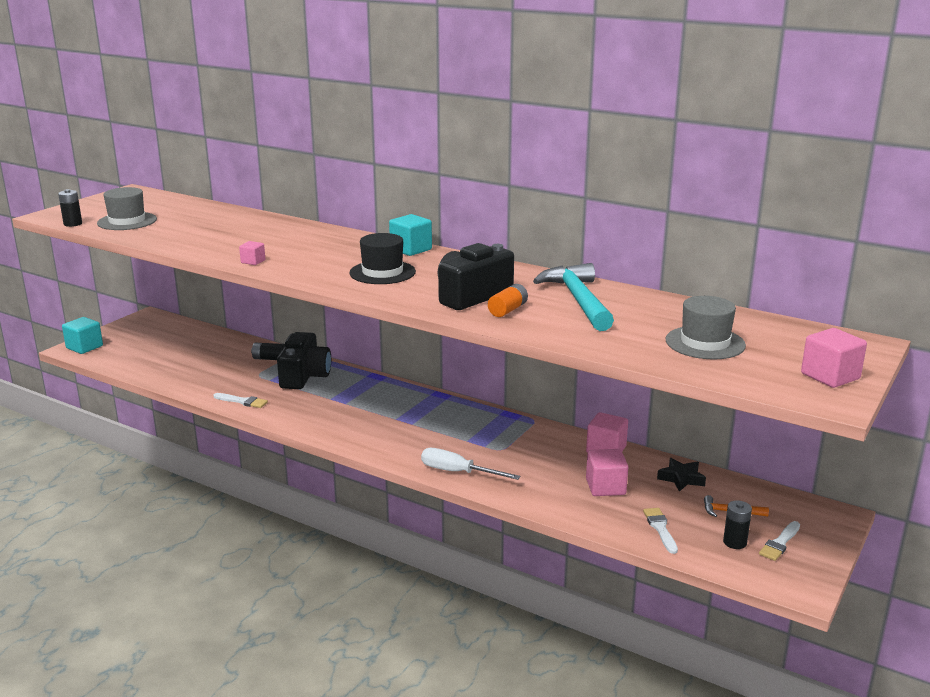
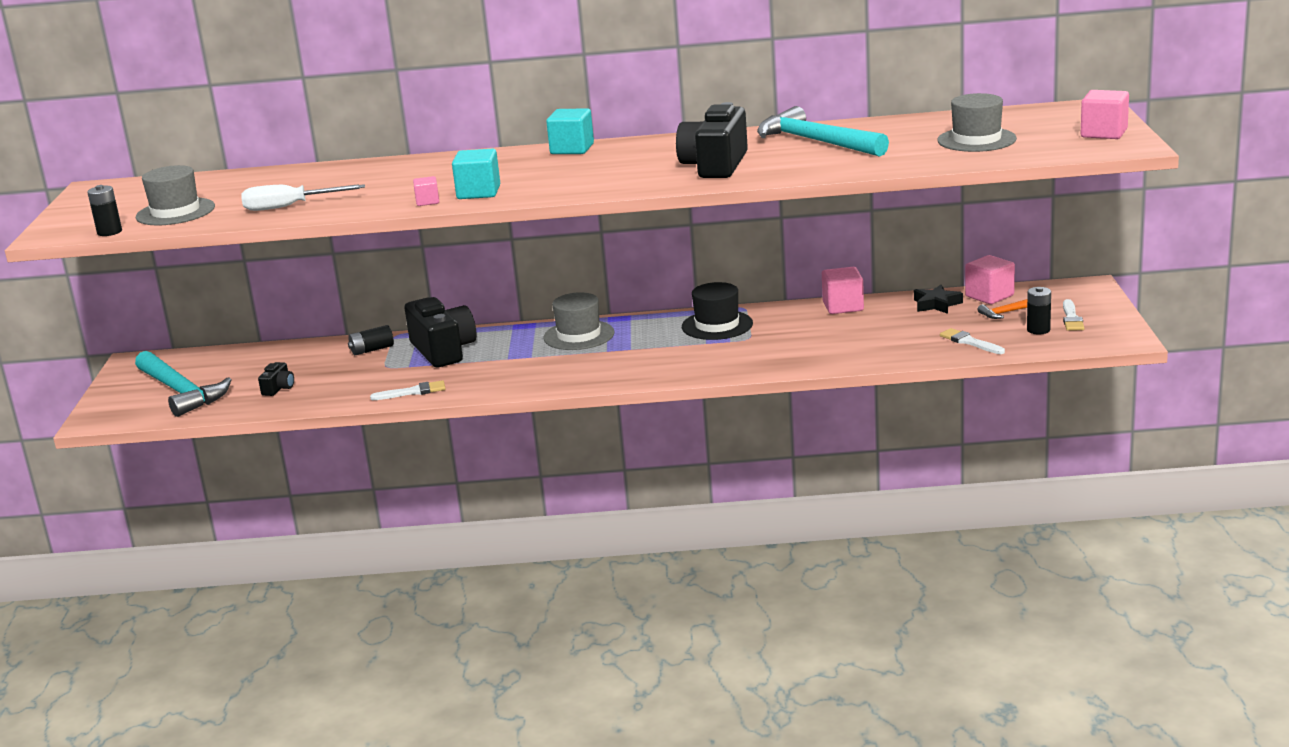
camera: 30 degrees left, 0 degrees up
turquoise cube [62,317,103,354] -> turquoise cube moved to [452,149,500,199]
black hat [349,233,416,284] -> black hat moved to [682,282,753,340]
white screwdriver [421,448,520,480] -> white screwdriver moved to [241,184,365,211]
orange battery [488,284,528,317] -> none
pink cube [586,449,628,496] -> pink cube moved to [965,255,1015,304]
none -> turquoise hammer [135,351,231,417]
none -> black camera [258,362,294,396]
none -> grey hat [543,292,615,350]

